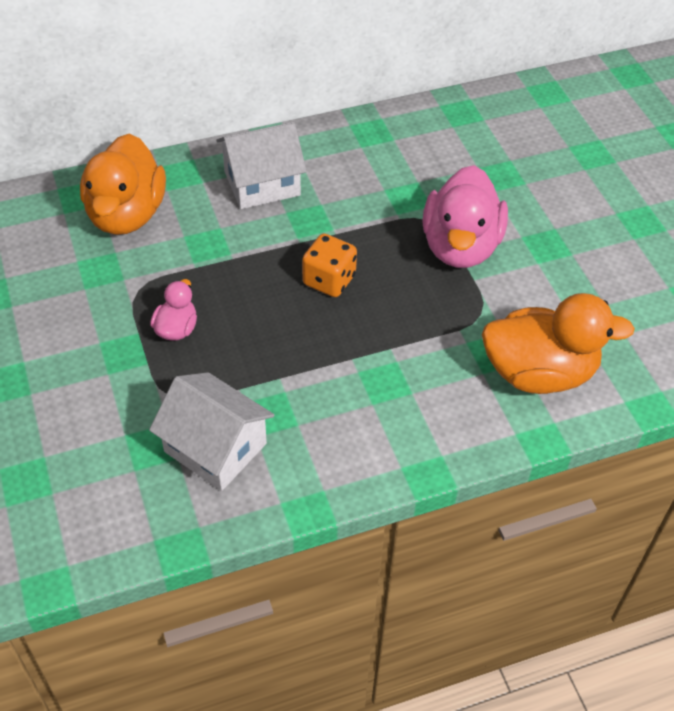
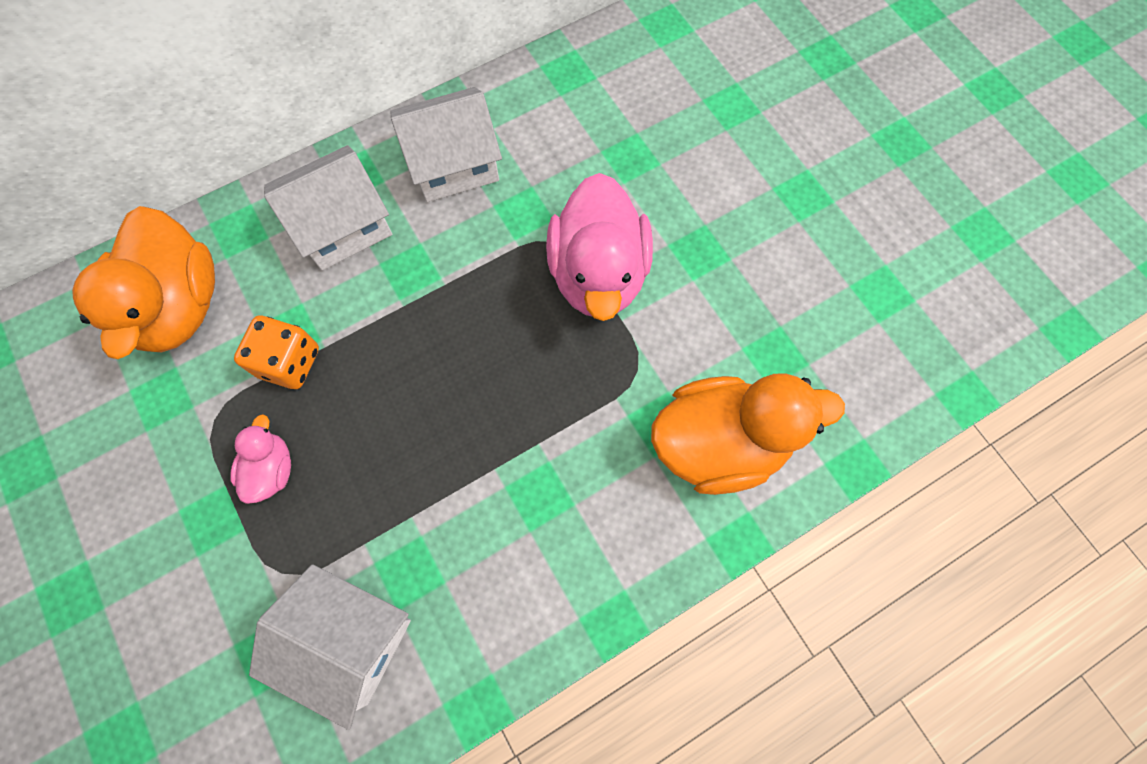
camera: 10 degrees left, 20 degrees up
orange dice [302,234,357,297] -> orange dice moved to [234,315,319,389]
none -> white house [390,87,502,202]

